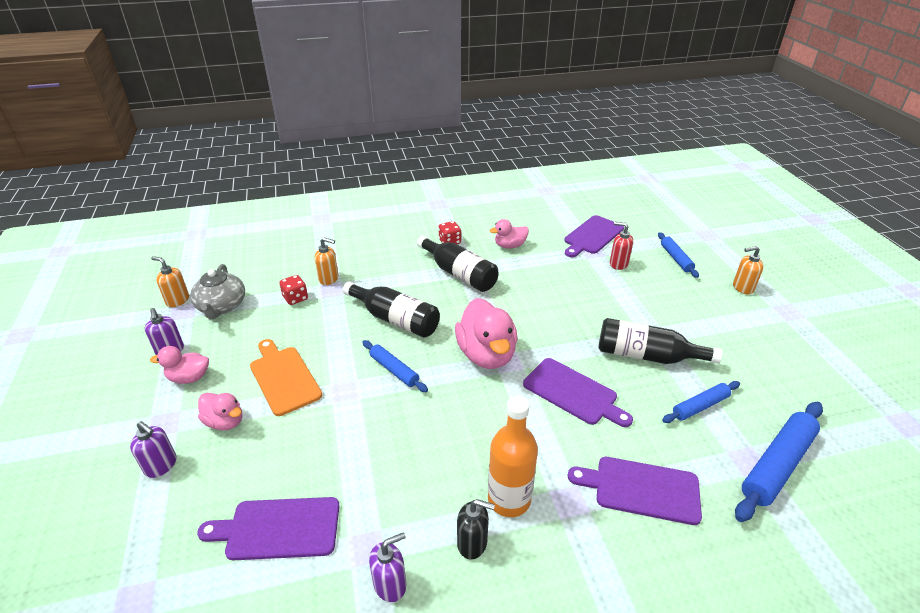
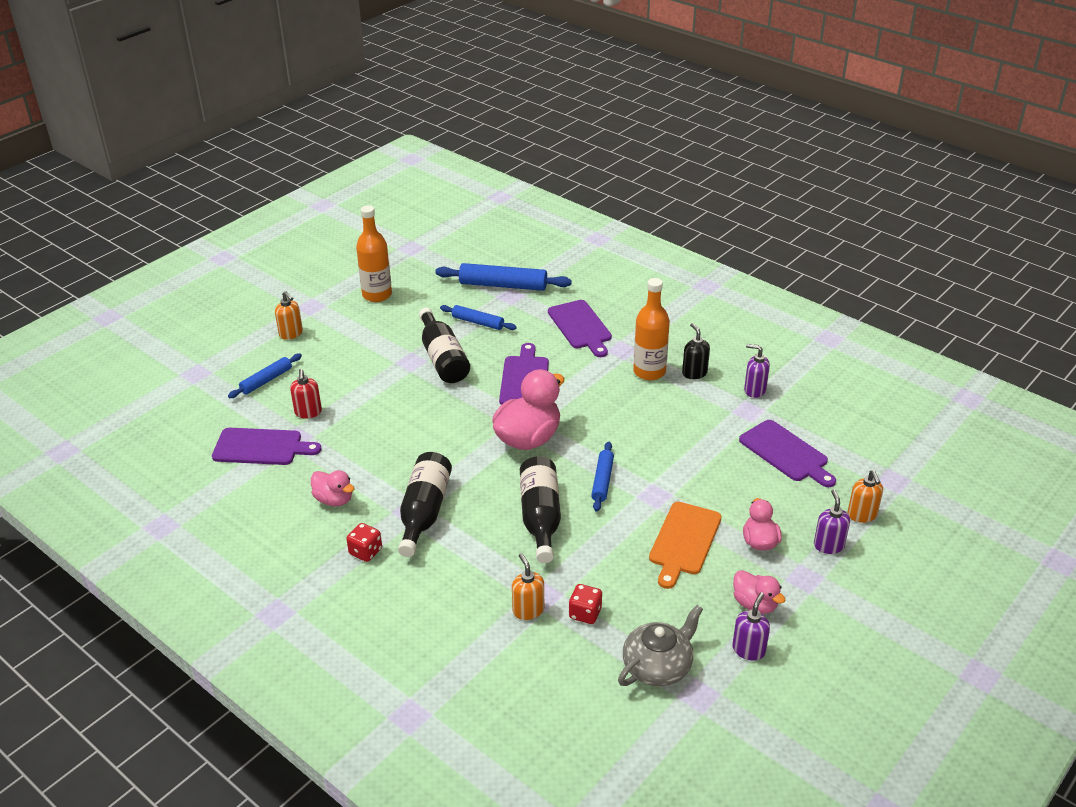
camera: 125 degrees left, 0 degrees up
orange soap dispenser [151,256,189,307] -> orange soap dispenser moved to [848,470,883,523]
none -> orange bottle [356,205,392,302]

